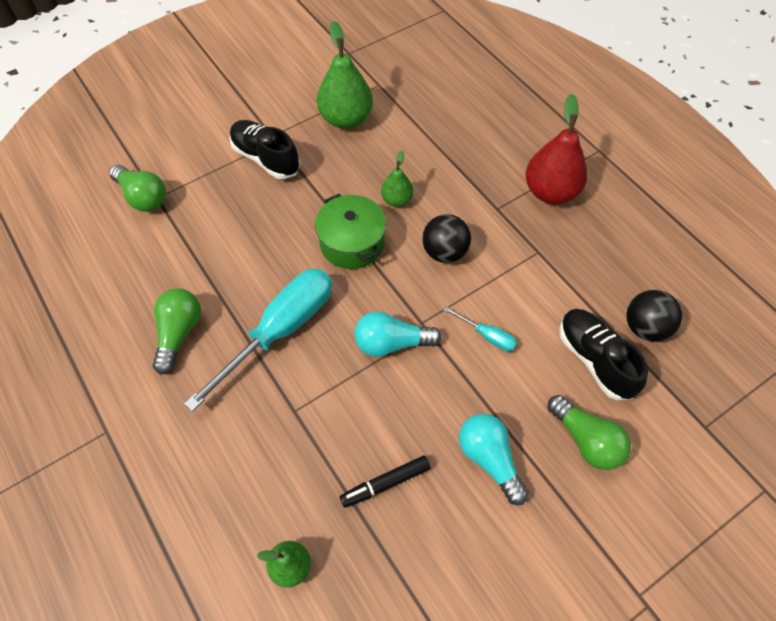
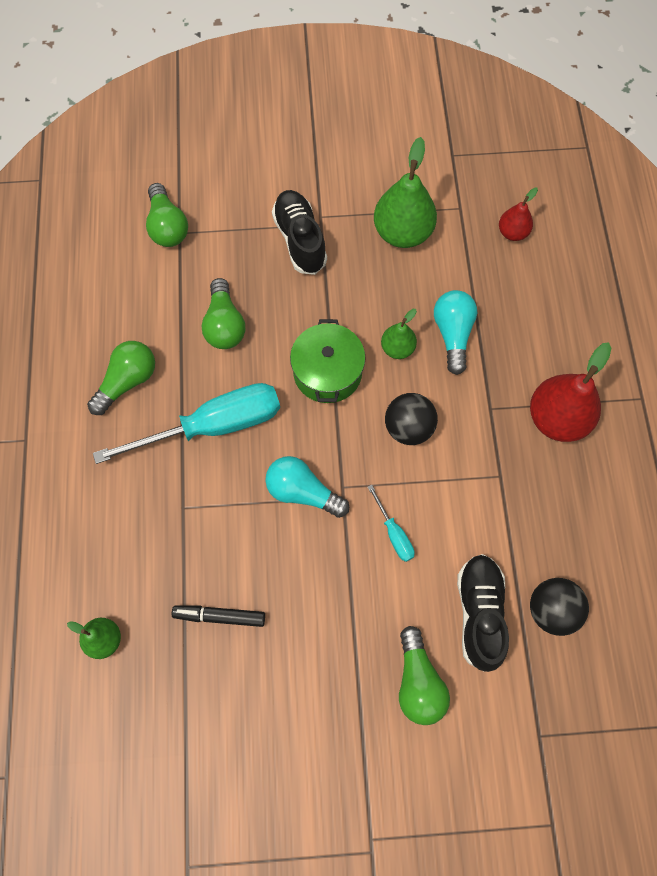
camera: 30 degrees right, 10 degrees up
turquoise light bulb [459,413,529,505] -> turquoise light bulb moved to [434,290,477,375]
none -> green light bulb [202,278,245,349]
none -> red pear [499,187,538,241]

